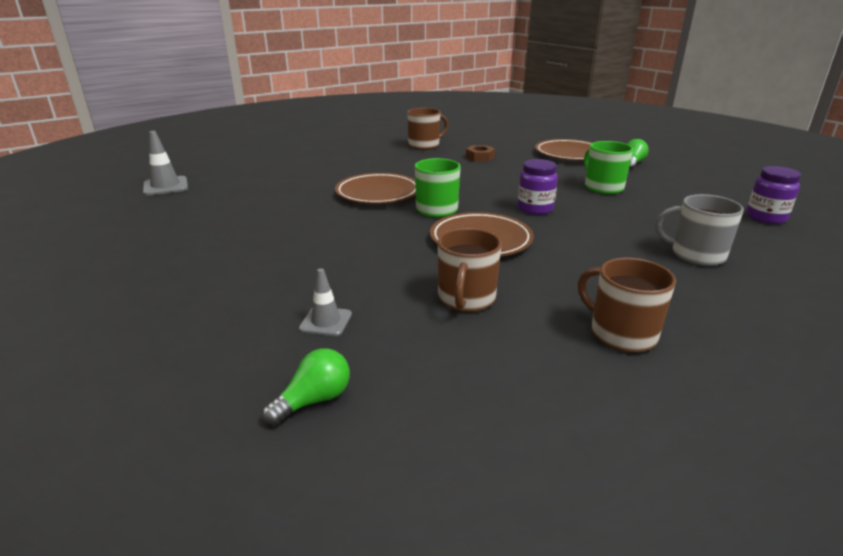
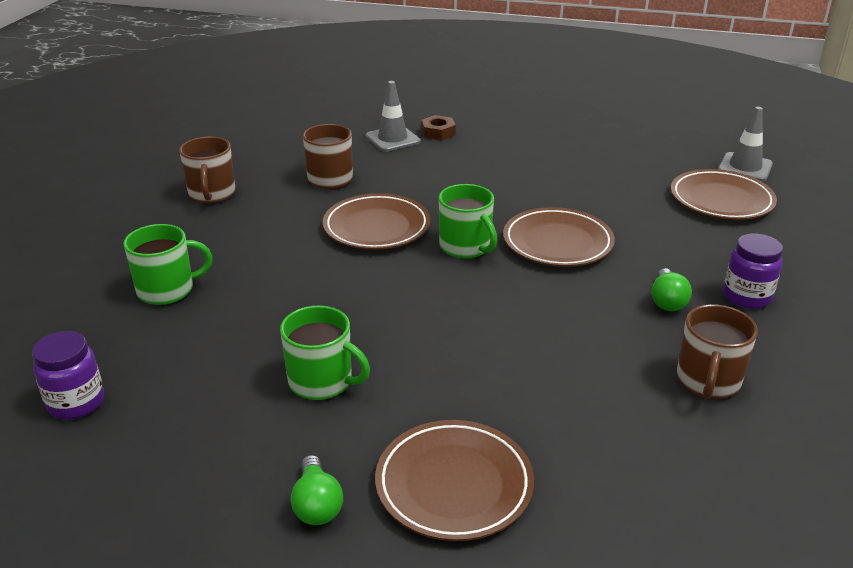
camera: 140 degrees right, 5 degrees up
green light bulb [262,348,350,426] -> green light bulb moved to [651,268,692,311]
grey traffic cone [299,268,352,336] -> grey traffic cone [365,81,421,152], size x1.51
brown nut [466,145,495,161] -> brown nut moved to [421,115,456,140]
purple jar [518,159,558,215] -> purple jar moved to [723,233,783,309]
brown mug [578,258,676,353] -> brown mug turned 75 degrees clockwise [180,137,236,204]
grey mug [655,194,744,266] -> green mug [123,224,213,305]
none -> brown plate [671,169,777,220]

